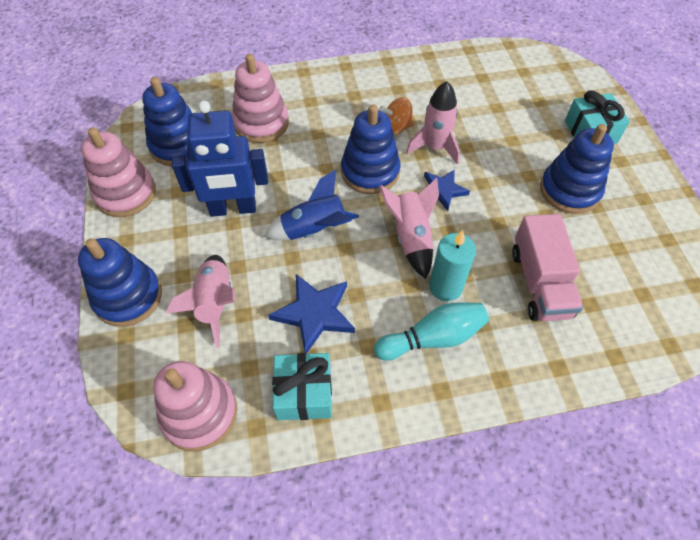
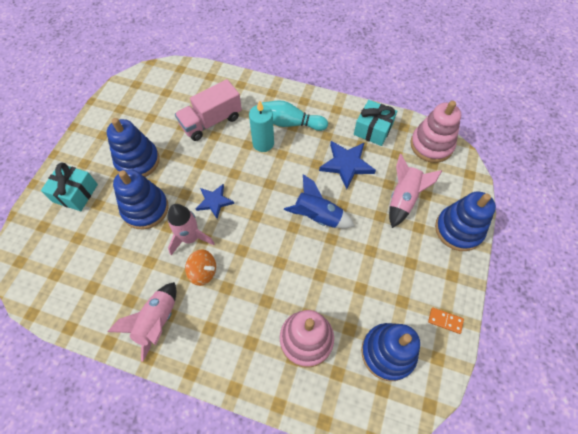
camera: 150 degrees left, 5 degrees up
pink stacking toy [81,127,156,217] -> orange domino [428,307,464,334]
blue robot [172,101,268,217] -> none
blue stacking toy [341,104,401,194] -> blue stacking toy moved to [113,169,169,230]
pink rocket [379,178,439,279] -> pink rocket moved to [107,282,176,362]
pink truck [512,214,583,321] -> pink truck turned 150 degrees counterclockwise [175,79,242,141]

